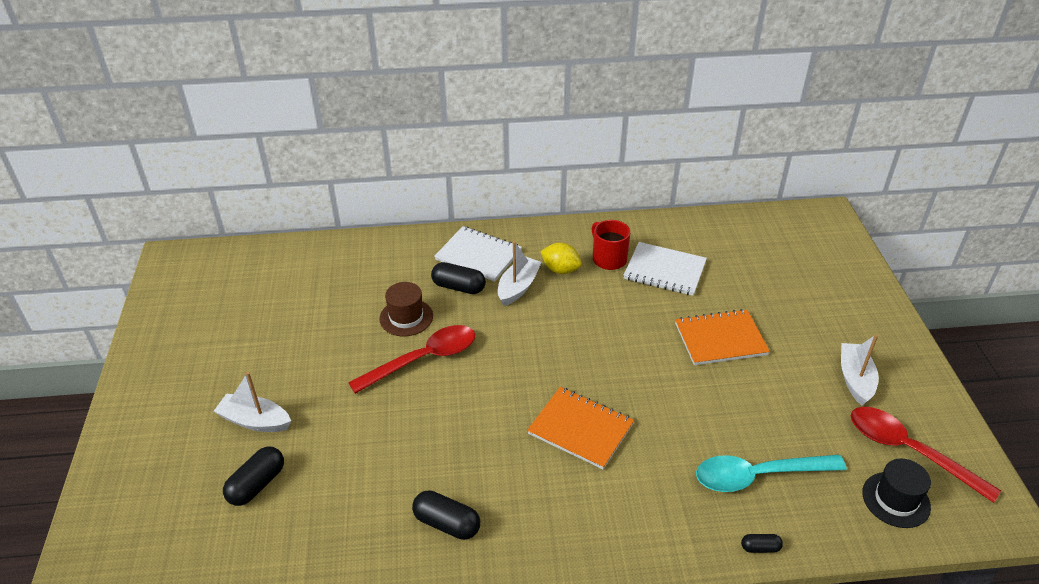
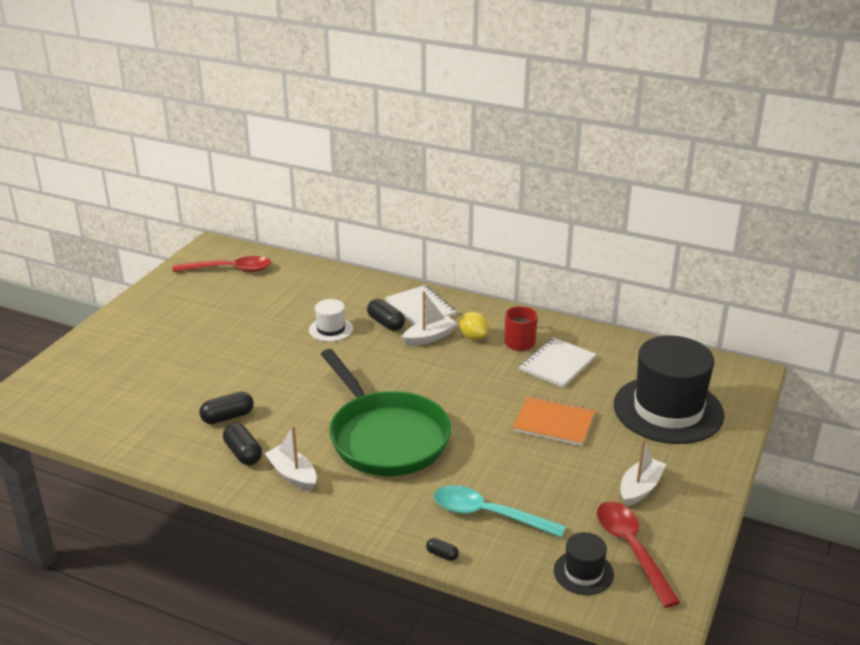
camera: 30 degrees right, 10 degrees down
white boat [214,372,291,432] -> white boat moved to [264,425,317,491]
black capsule [223,446,284,506] -> black capsule moved to [199,392,254,424]
red spoon [348,325,475,394] -> red spoon moved to [172,256,271,272]
brown hat [379,282,433,336] -> white hat [309,299,353,342]
orange notebook [527,387,634,469] -> green pan [321,349,451,476]
white notebook [624,242,707,296] -> white notebook turned 75 degrees clockwise [519,337,597,388]
none -> black hat [614,336,724,444]

